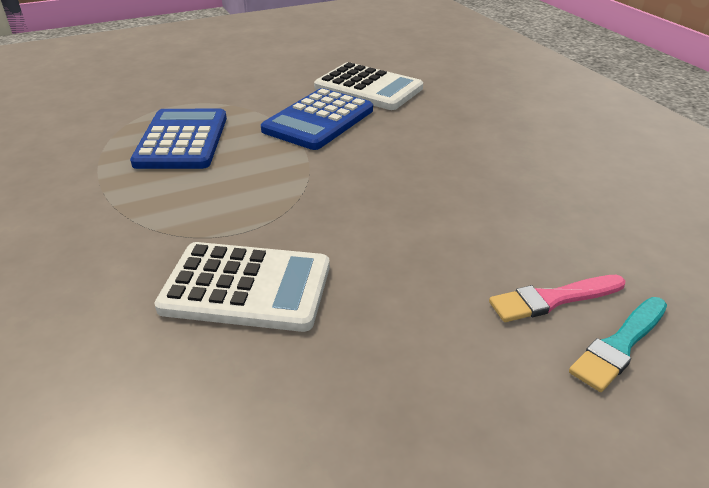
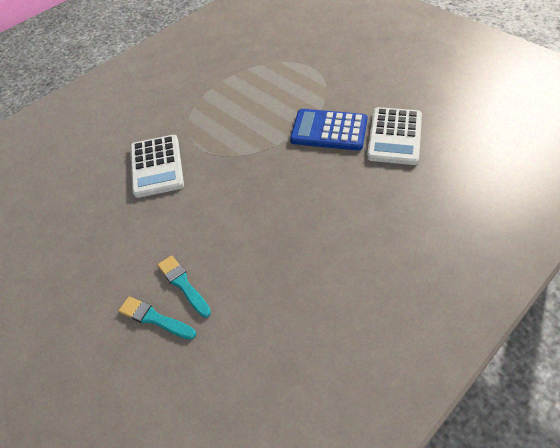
camera: 75 degrees right, 15 degrees up
blue calculator [130,109,227,169] -> none
pink brush [489,275,625,322] -> turquoise brush [157,255,211,318]

